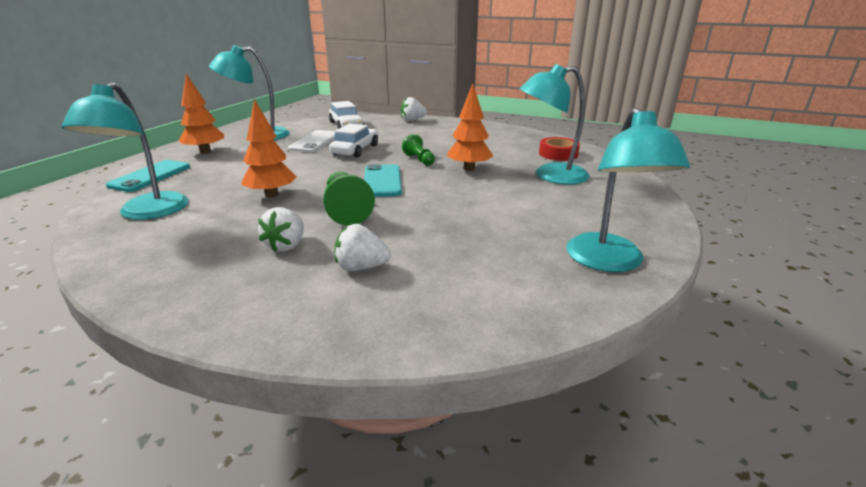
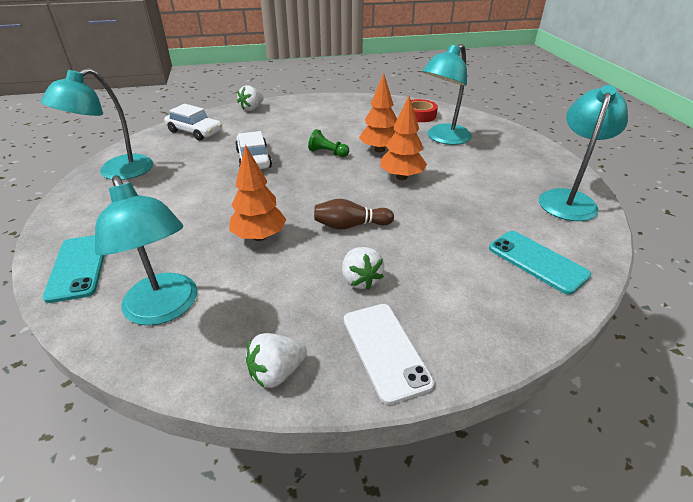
camera: 35 degrees left, 10 degrees up
orange tree [179,73,224,154] -> orange tree moved to [380,96,427,180]
white phone [288,130,335,153] -> white phone moved to [344,304,434,405]
green pawn [323,171,375,226] -> brown bowling pin [314,199,394,230]
white strawberry [335,224,391,271] -> white strawberry moved to [246,333,307,388]
turquoise phone [364,164,402,197] -> turquoise phone moved to [489,231,591,295]
turquoise lamp [566,107,690,272] -> turquoise lamp turned 120 degrees counterclockwise [539,85,628,221]

